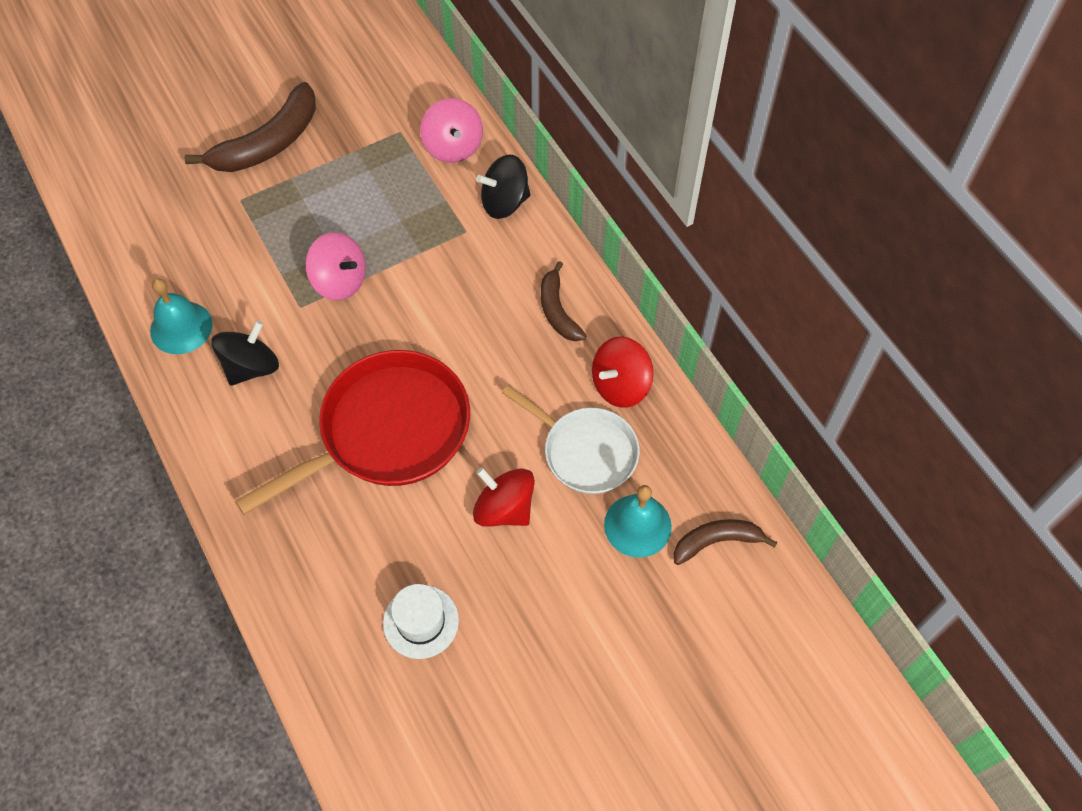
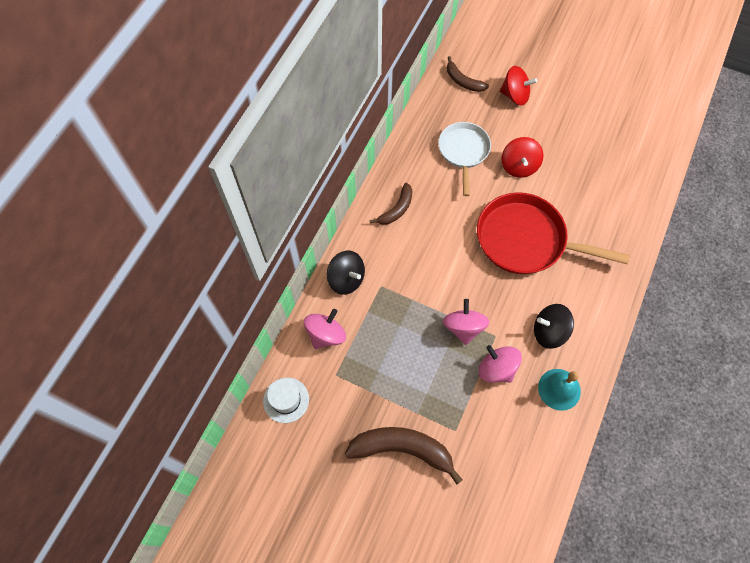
camera: 125 degrees left, 5 degrees up
white hat [383,584,459,659] -> white hat moved to [263,378,309,423]
red spinning top [592,337,654,408] -> red spinning top moved to [500,66,537,106]
turquoise bell [604,485,672,558] -> none
none -> pink spinning top [478,345,522,383]

